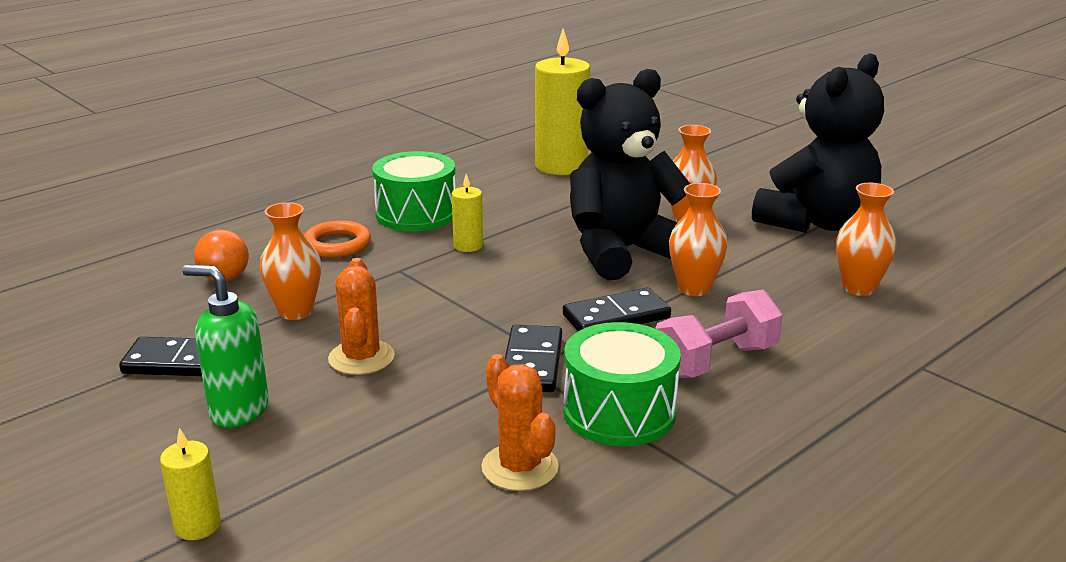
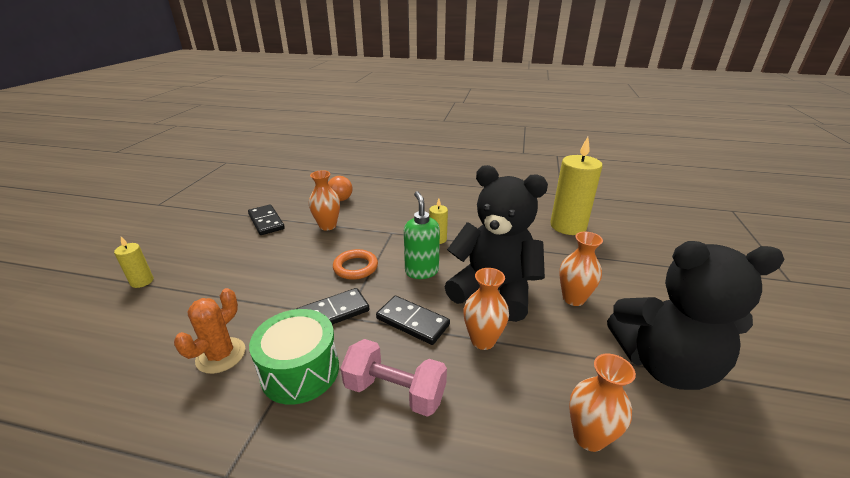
camera: 55 degrees right, 5 degrees up
green soap dispenser [182,265,269,428] -> green soap dispenser moved to [404,191,440,279]
orange ring [304,220,371,258] -> orange ring moved to [333,249,378,280]
orange cactus [328,258,395,375] -> none
green drum [372,151,456,231] -> none

